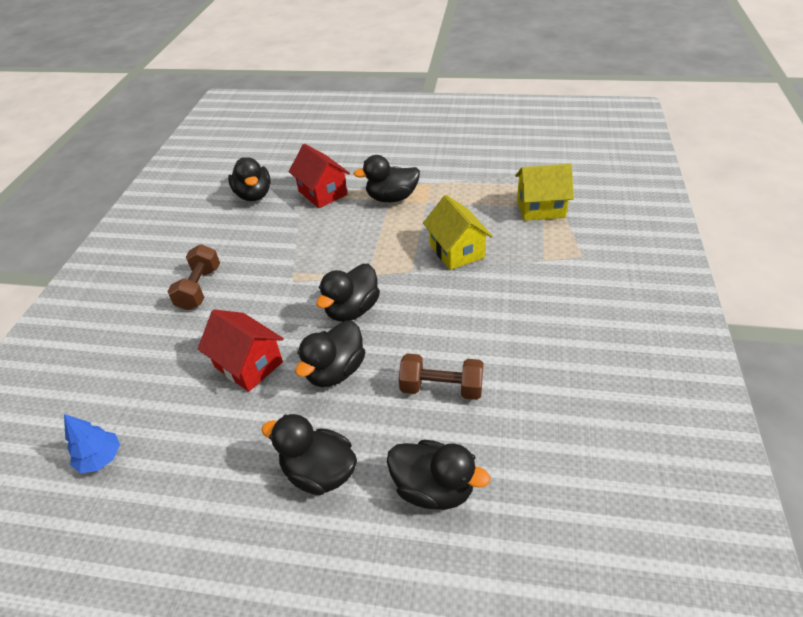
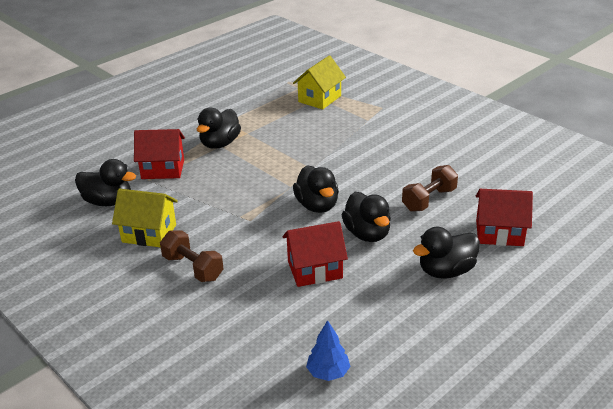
camera: 55 degrees left, 10 degrees down
black duck [387,440,490,510] -> red house [476,189,533,246]
yellow house [423,195,493,270] -> yellow house moved to [112,189,178,247]

